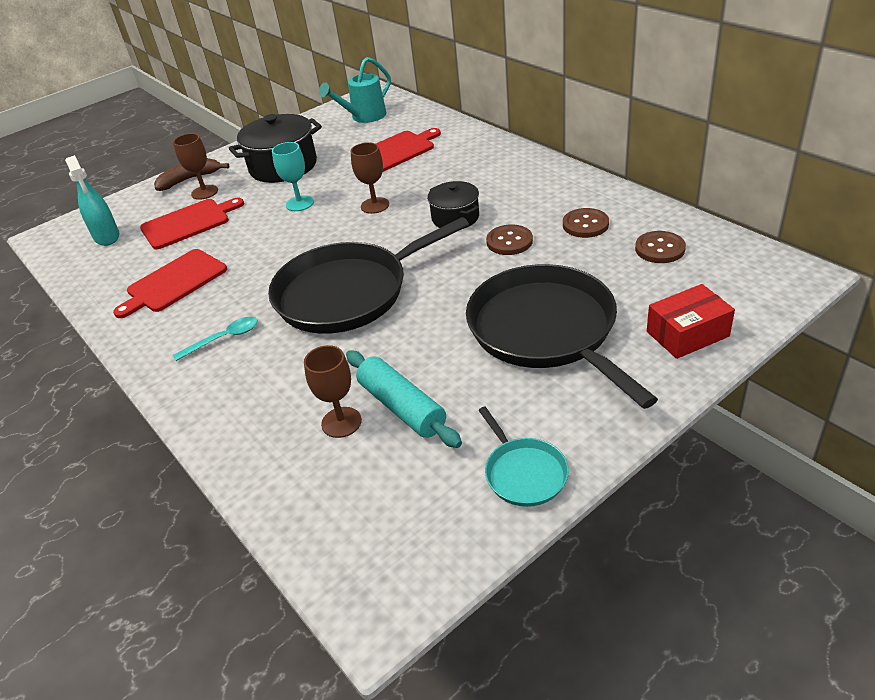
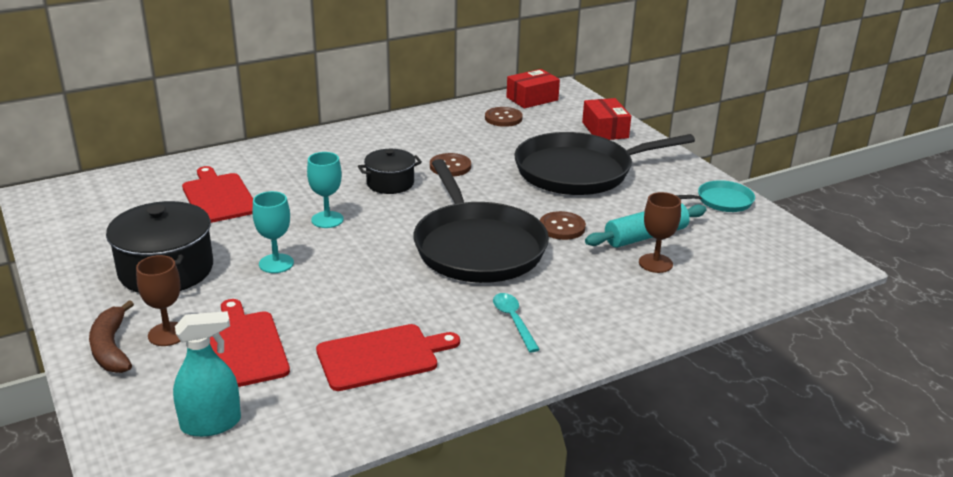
camera: 85 degrees left, 10 degrees down
red cutting board [113,249,227,318] -> red cutting board turned 75 degrees counterclockwise [316,324,460,391]
turquoise watering can [319,57,391,123] -> none
brown goblet [351,142,389,214] -> turquoise goblet [307,152,344,228]
brown button [563,208,609,238] -> brown button moved to [540,211,586,240]
none -> red box [506,69,560,109]

